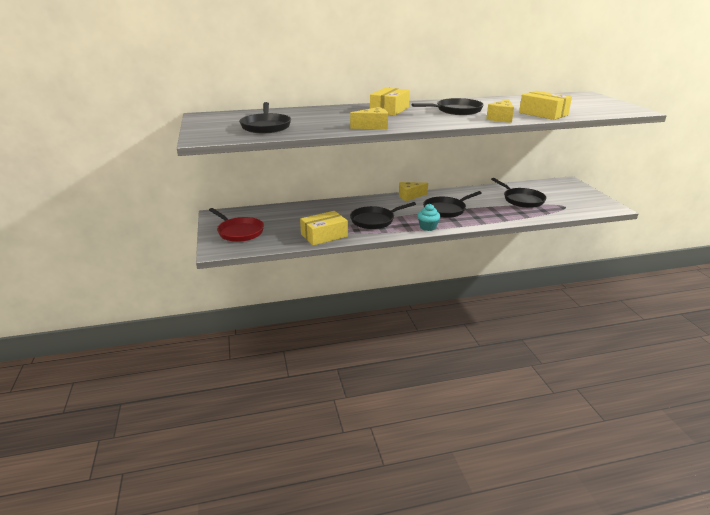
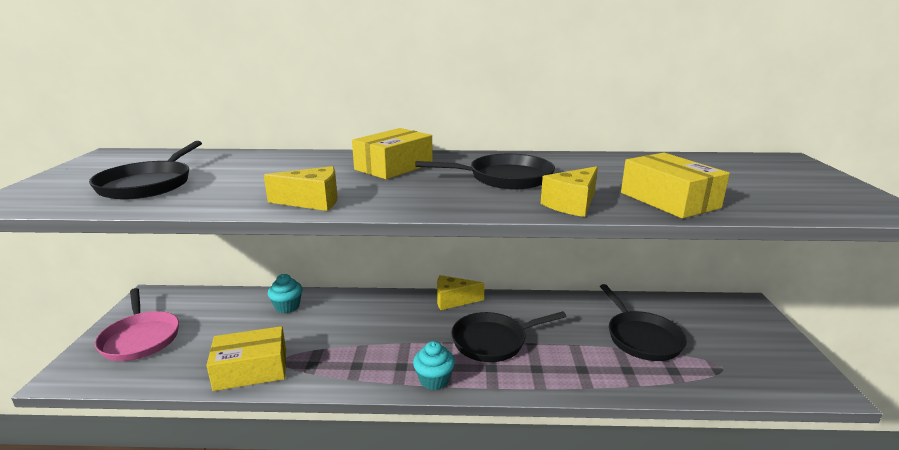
camera: 15 degrees right, 5 degrees down
red pan [209,208,264,242] -> pink pan [95,288,179,361]
black pan [350,202,416,229] -> none
none -> turquoise cupcake [268,274,303,313]

